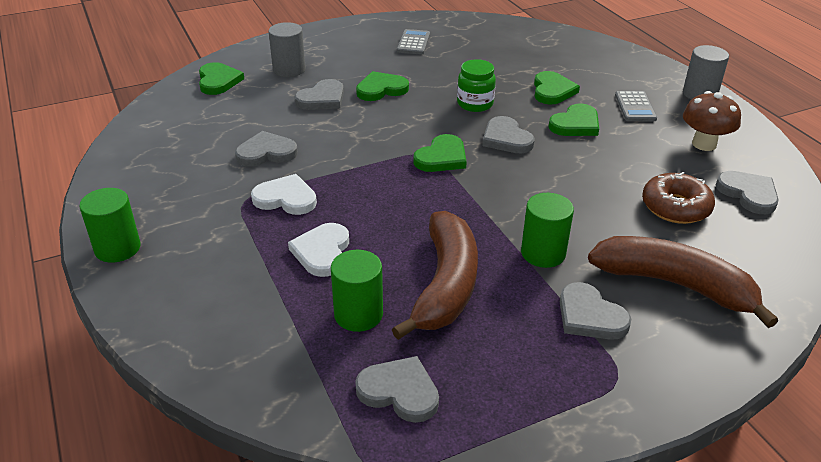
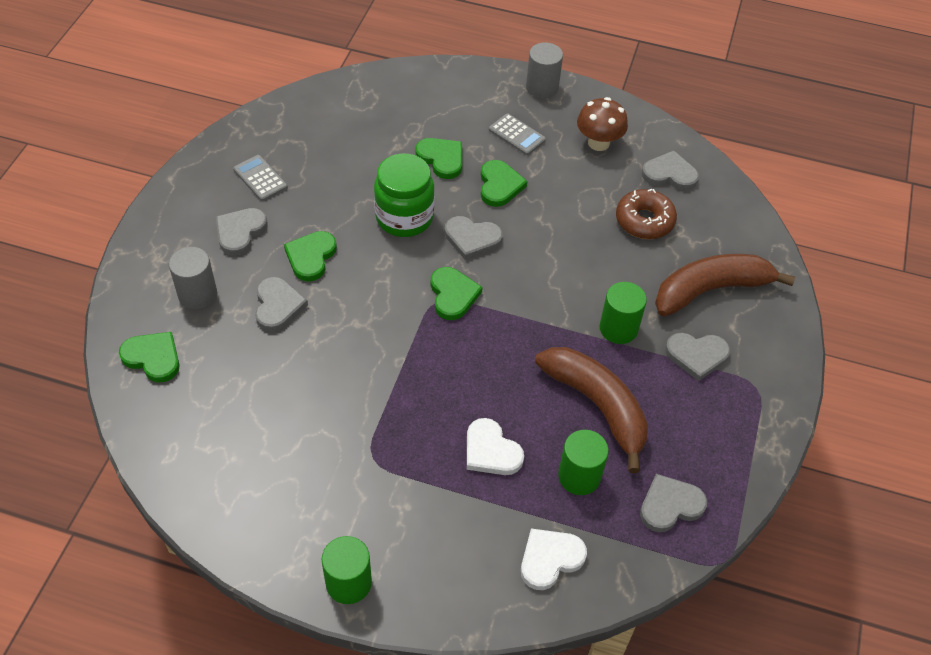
camera: 50 degrees left, 15 degrees up
grey heart [235,131,298,167] -> grey heart moved to [216,208,268,256]
white heart [251,174,317,215] -> white heart moved to [521,529,587,590]
green jar [457,59,496,112] -> green jar [374,153,435,237], size x1.51

